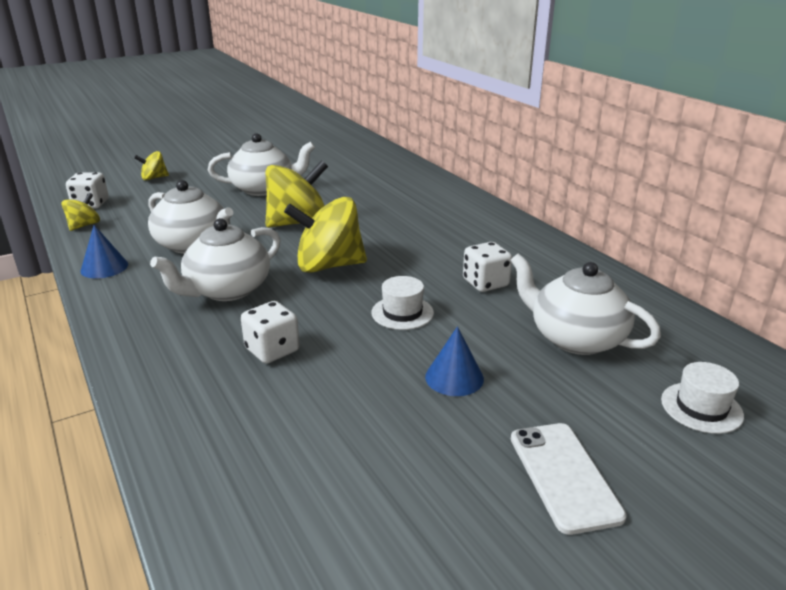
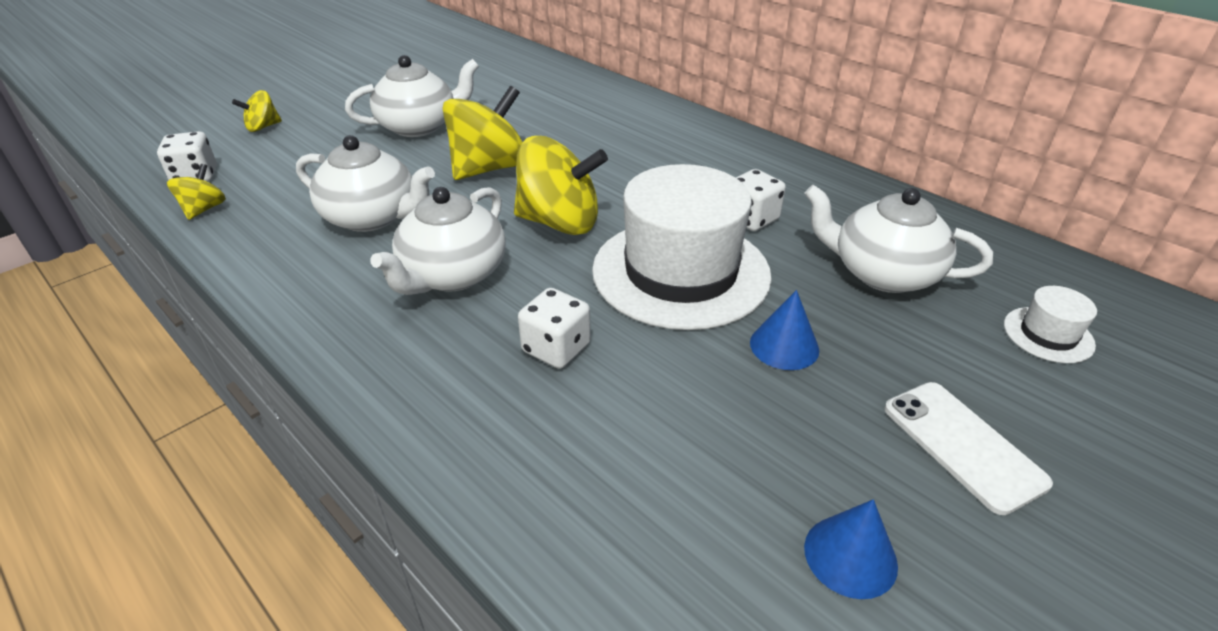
camera: 15 degrees left, 10 degrees up
blue cone [80,225,128,278] -> blue cone moved to [804,499,898,599]
yellow spinning top [284,197,367,273] -> yellow spinning top turned 150 degrees counterclockwise [514,136,608,235]
white hat [371,276,434,330] -> white hat [592,164,772,330], size x2.38

